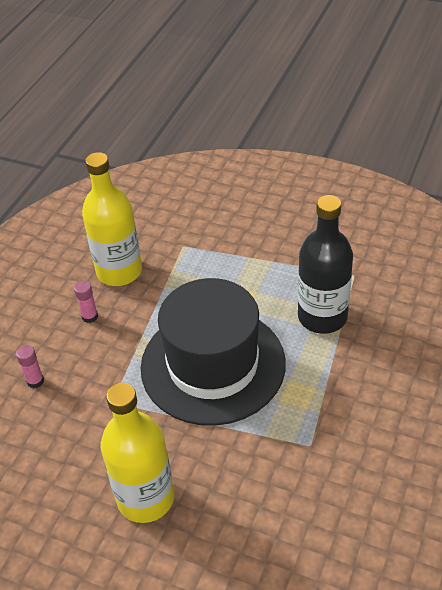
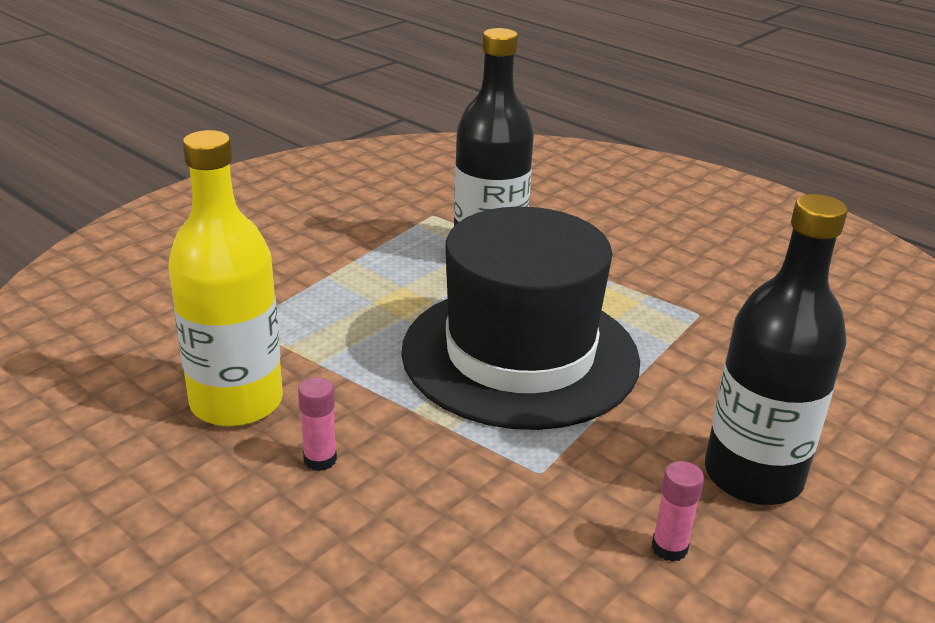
camera: 75 degrees left, 15 degrees down
pink glue stick [16,345,44,388] -> pink glue stick moved to [652,461,704,562]
yellow bottle [101,383,174,523] -> black bottle [705,194,848,505]

